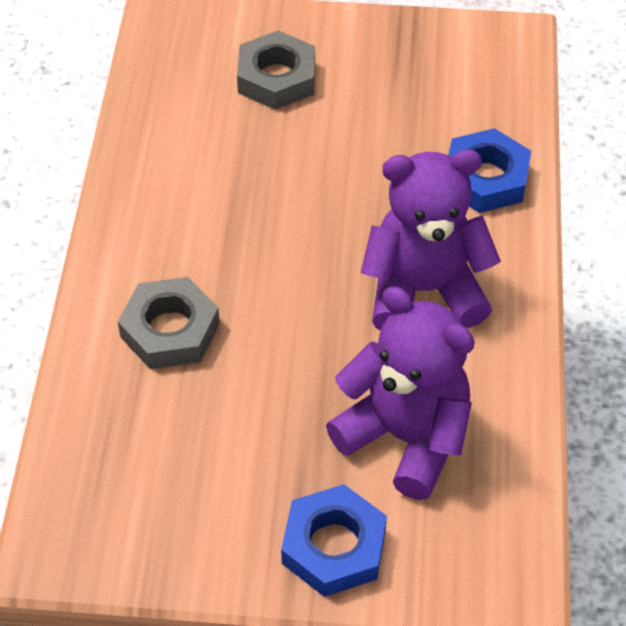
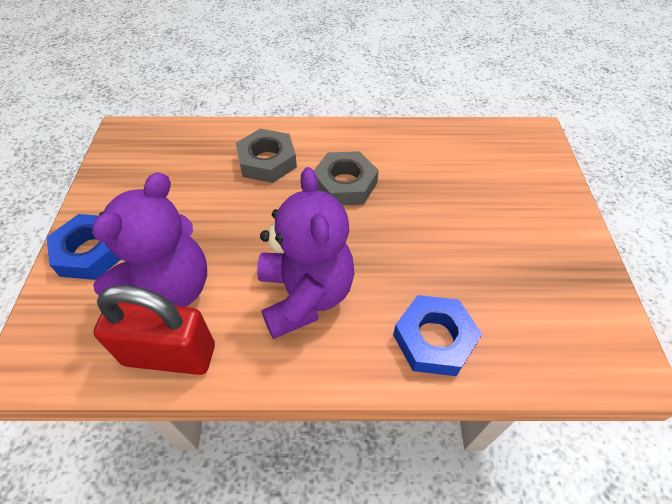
camera: 85 degrees right, 0 degrees up
grey nut [237,30,315,110] -> grey nut moved to [314,151,379,205]
none -> red padlock [93,285,215,375]

